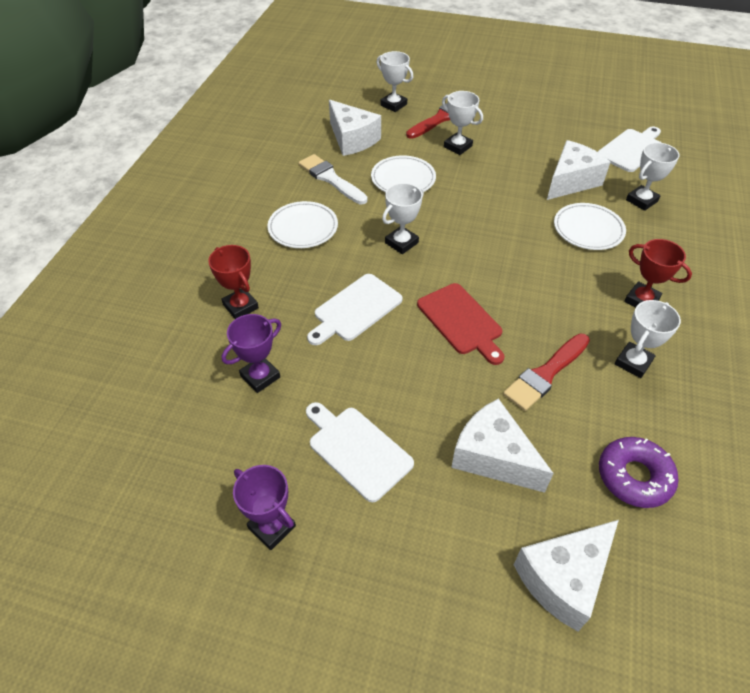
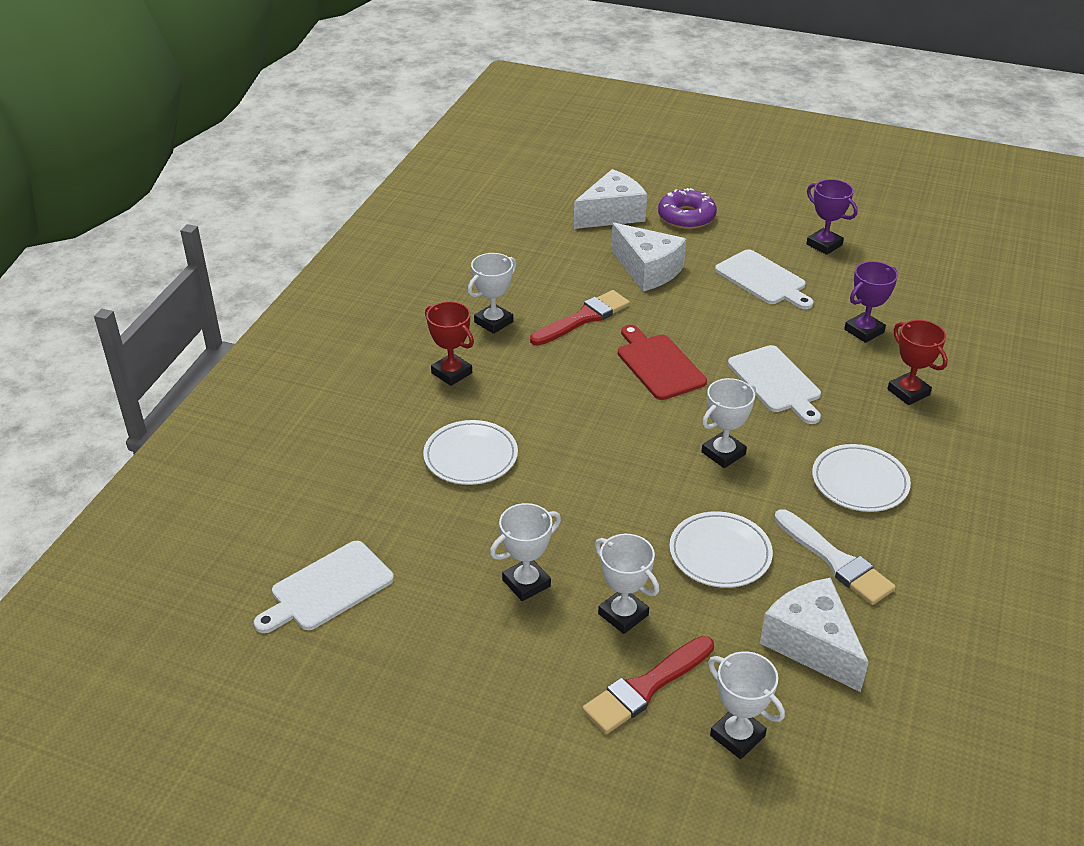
camera: 175 degrees left, 10 degrees down
white cutting board [307,274,403,345] -> white cutting board turned 105 degrees clockwise [728,345,821,424]
white cheese [547,140,611,200] -> none
purple donut [599,437,679,508] -> purple donut moved to [658,188,717,229]
white trophy [626,142,680,211] -> white trophy moved to [490,503,561,601]

